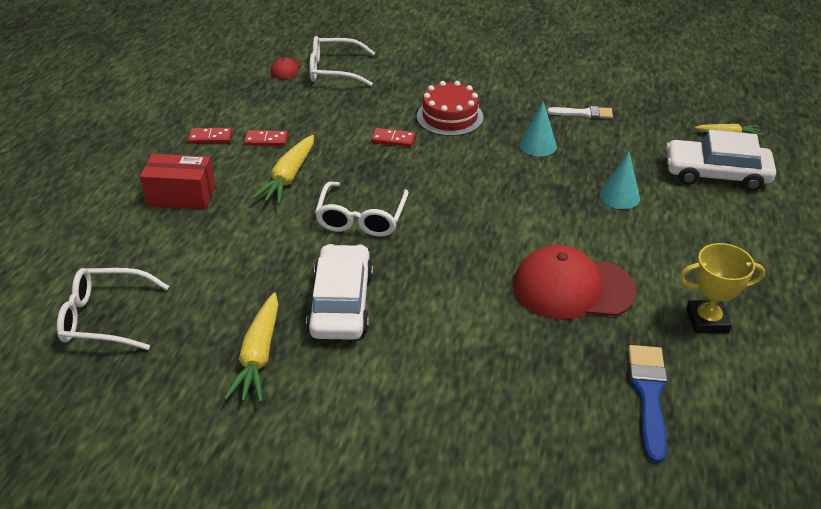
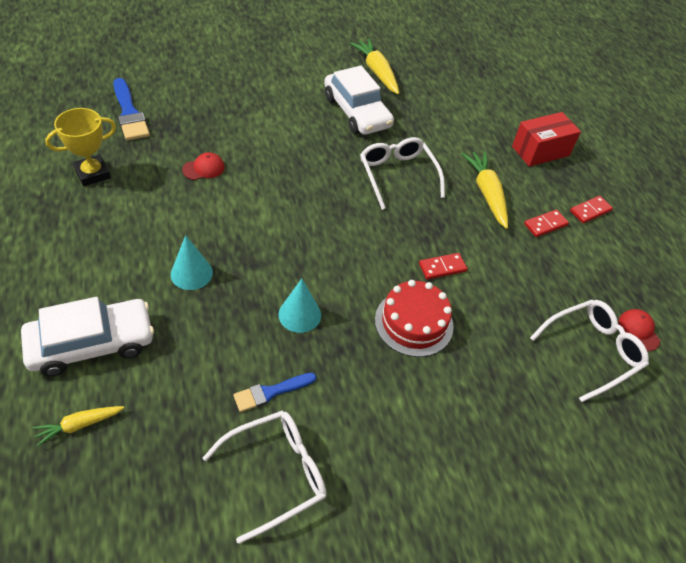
camera: 145 degrees right, 10 degrees up
white glasses [57,268,169,350] -> white glasses moved to [203,411,327,544]
red cap [513,245,636,320] -> red cap [182,152,225,180], size x0.43
white brush [547,106,613,119] -> blue brush [234,373,316,412]

